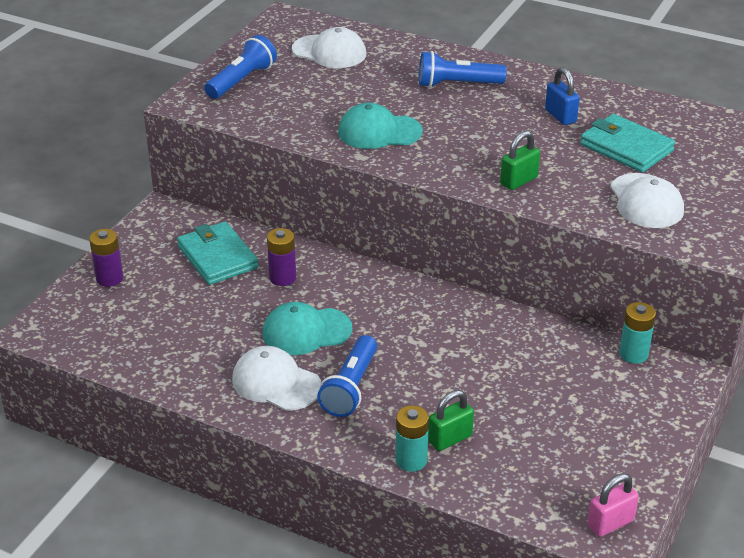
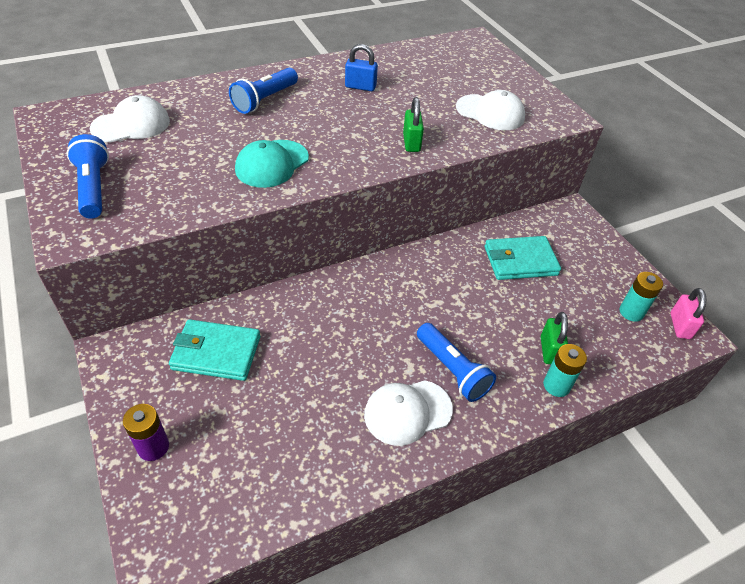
camera: 55 degrees left, 10 degrees up
turquoise cap [263,302,352,355] -> none
purple battery [267,228,296,286] -> none
turquoise wallet [580,114,675,172] -> turquoise wallet moved to [485,236,561,280]
turquoise battery [619,302,656,364] -> turquoise battery moved to [619,272,663,322]

